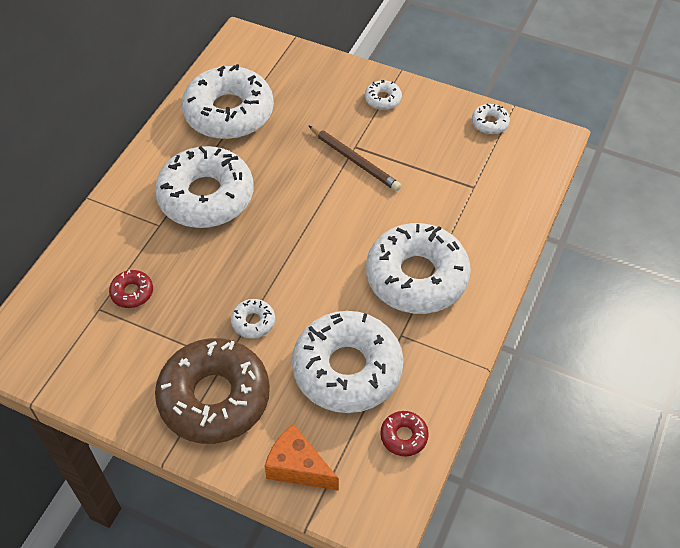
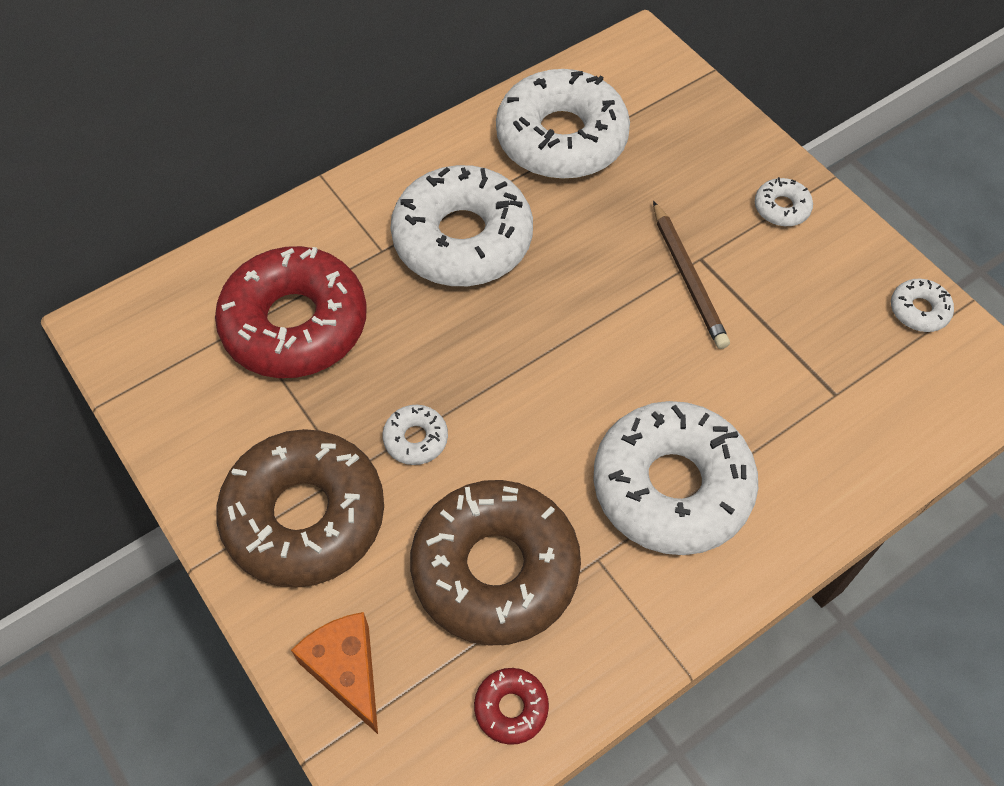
camera: 30 degrees right, 5 degrees up
red donut [109,270,153,308] -> red donut [215,246,367,378], size x2.41
white donut [292,311,404,413] -> brown donut [410,480,581,646]

